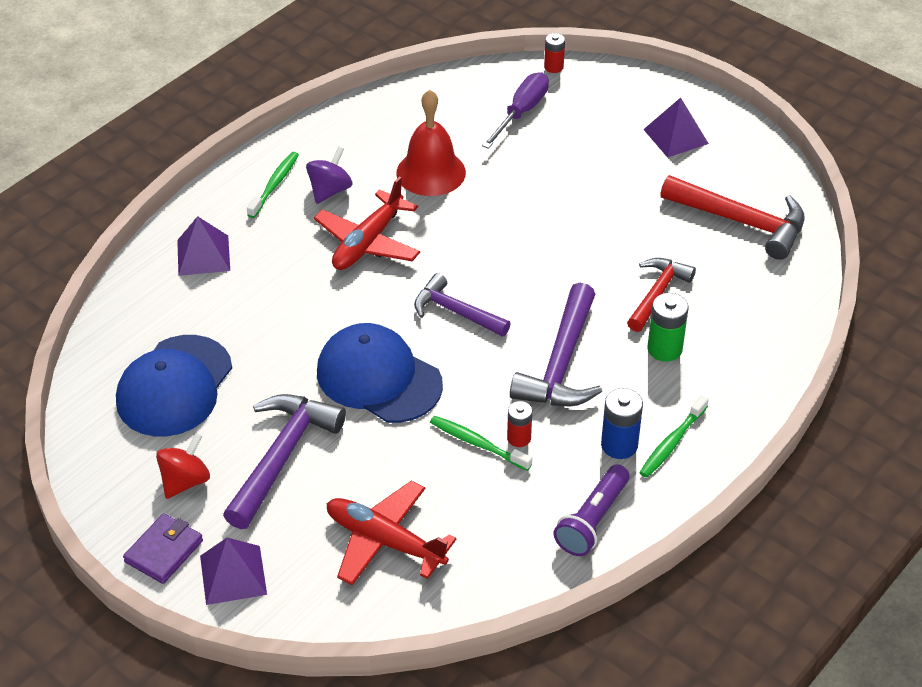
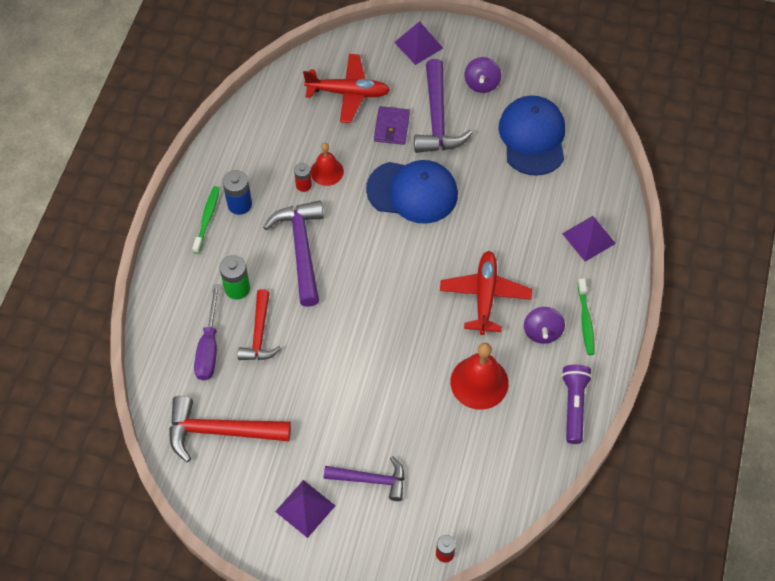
camera: 155 degrees right, 15 degrees up
purple wallet [123,513,203,584] -> purple wallet moved to [374,106,410,145]
red spinning top [156,433,210,499] -> purple spinning top [465,57,501,93]
purple hammer [414,273,511,337] -> purple hammer moved to [324,456,405,501]
green toothbrush [430,416,532,471] -> red bell [311,143,344,186]
purple screwdriver [482,72,549,149] -> purple screwdriver moved to [194,284,220,380]
purple flashlight [554,464,629,556] -> purple flashlight moved to [561,365,592,444]

